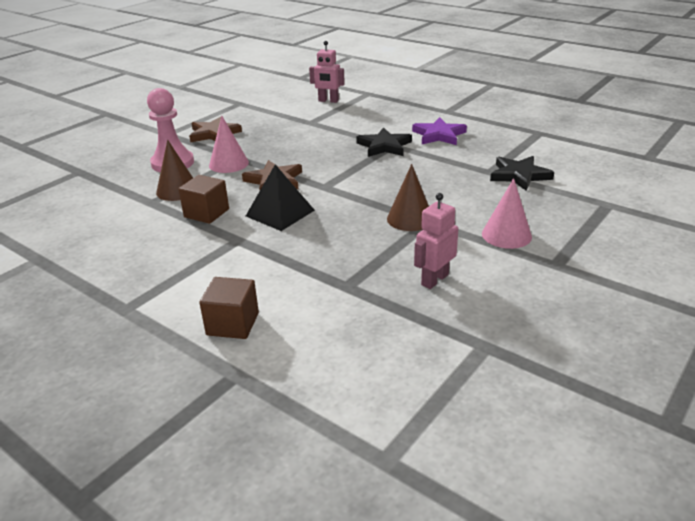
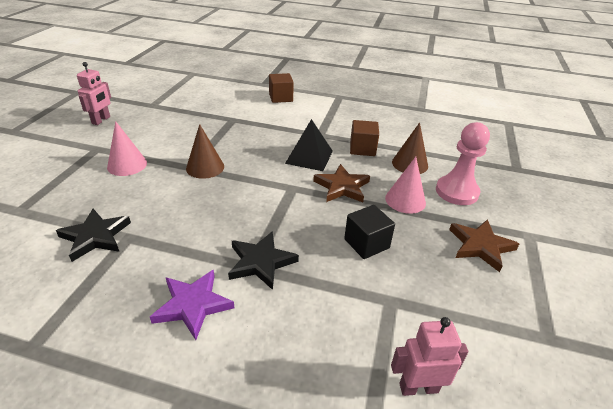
camera: 155 degrees right, 5 degrees up
pink robot [414,193,458,289] -> pink robot moved to [77,62,111,125]
none -> black cube [344,205,395,259]

